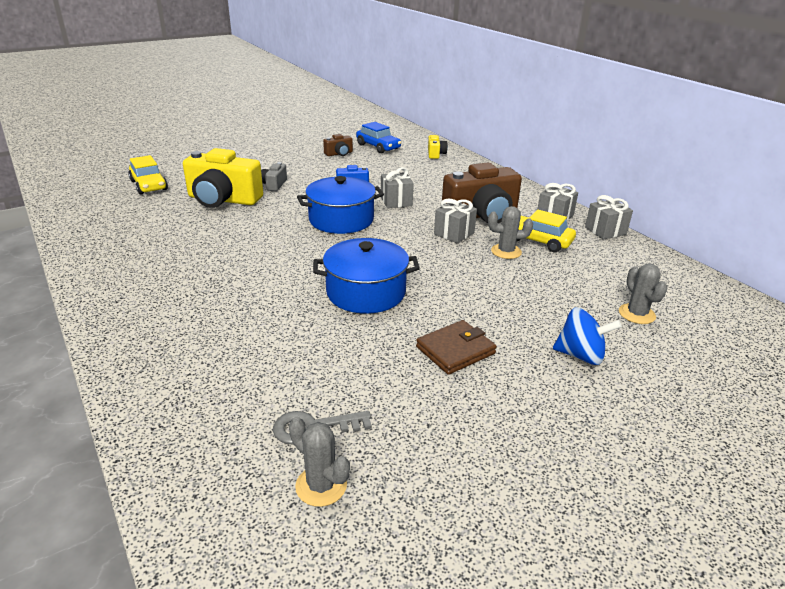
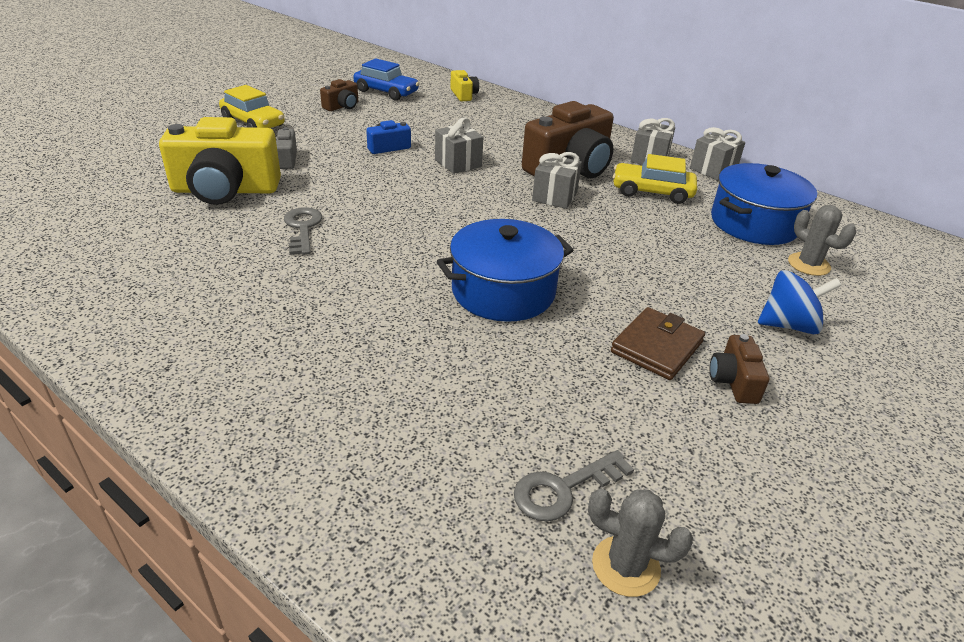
camera: 20 degrees left, 5 degrees up
yellow car [128,155,168,194] -> yellow car moved to [219,85,285,128]
blue pot [297,176,384,234] -> blue pot moved to [711,163,817,245]
grey cactus [488,206,533,259] -> none
none -> grey key [284,207,322,255]
none -> brown camera [710,334,769,404]

